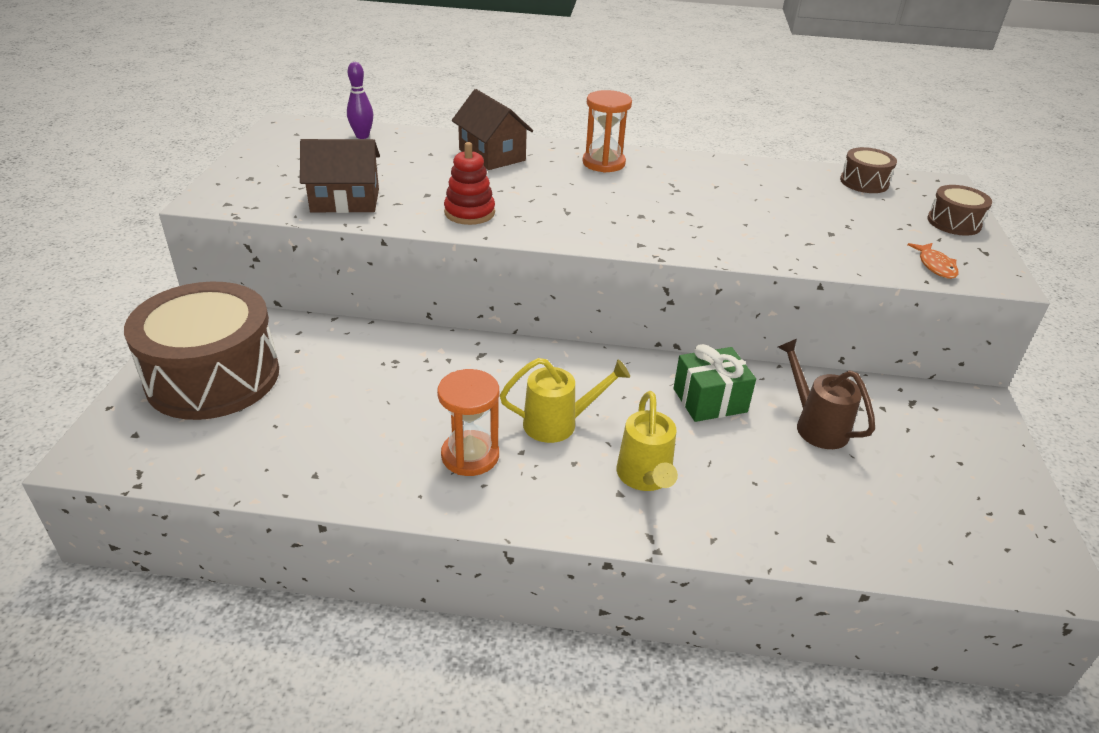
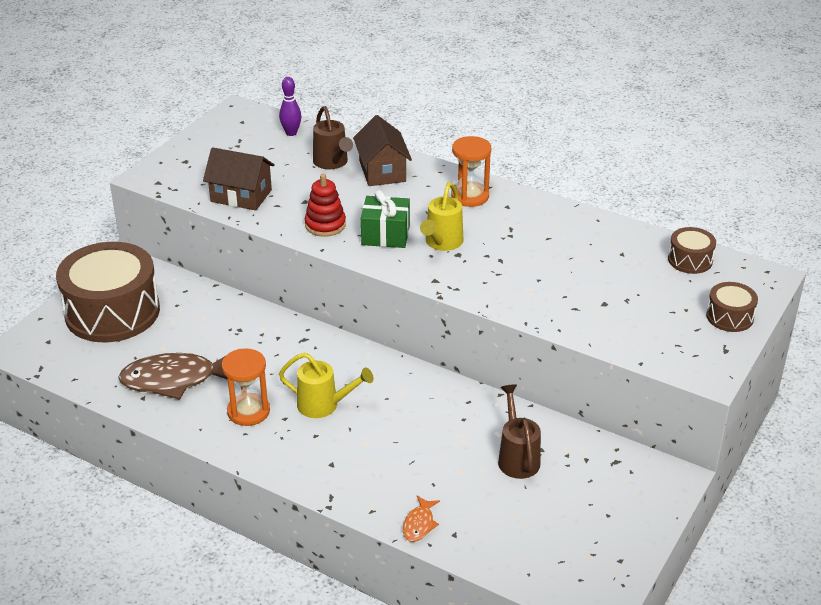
camera: 25 degrees right, 0 degrees up
yellow watering can [617,391,678,491] -> yellow watering can moved to [420,182,464,251]
green gift [673,344,756,422] -> green gift moved to [361,190,410,248]
orange fish [907,243,959,279] -> orange fish moved to [403,496,440,542]
none -> brown fish [118,353,228,400]
none -> brown watering can [313,106,353,169]

